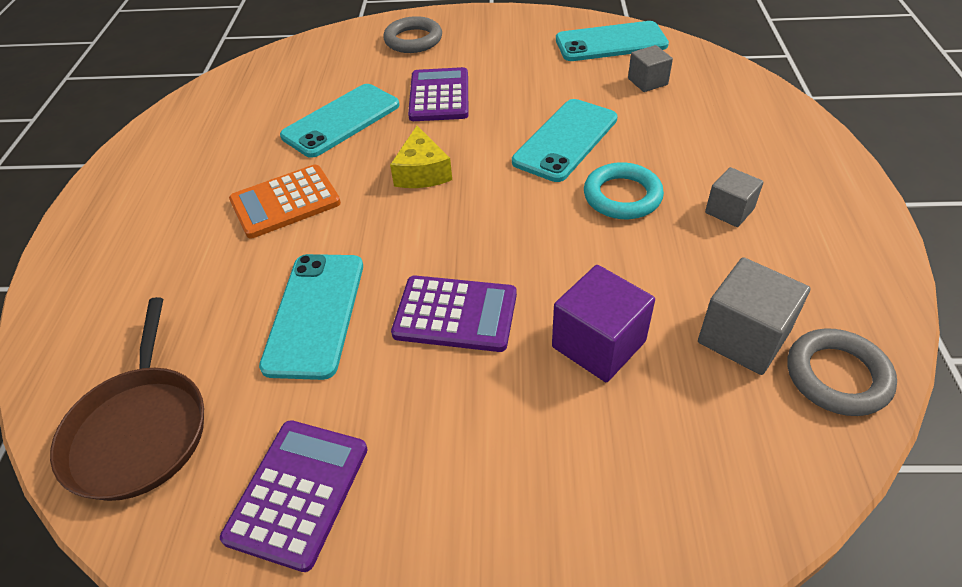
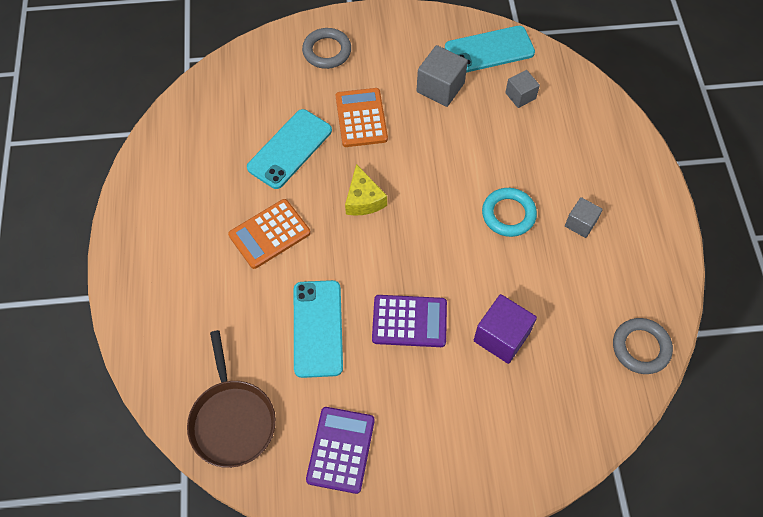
camera: 10 degrees left, 15 degrees up
purple calculator [408,67,469,121] -> orange calculator [336,88,388,147]
turquoise phone [512,99,618,182] -> none
grey cube [698,257,810,375] -> grey cube moved to [417,45,468,107]

